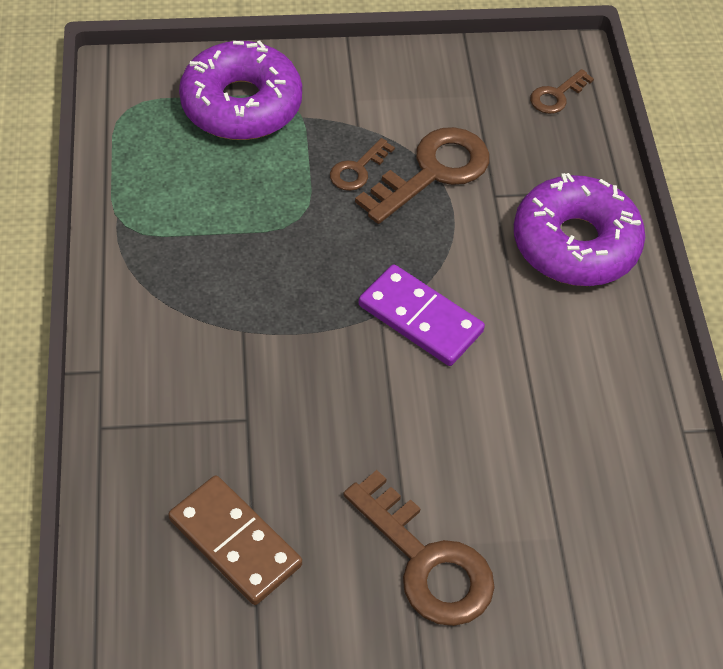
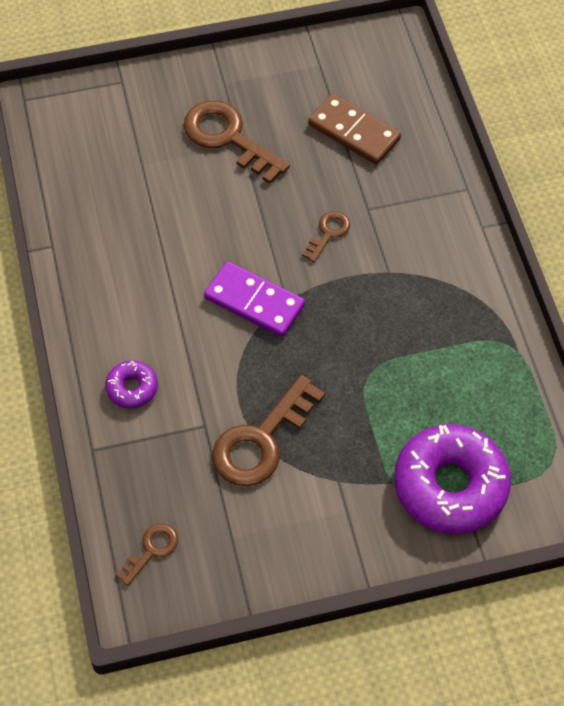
camera: 175 degrees right, 5 degrees up
brown key [330,138,395,191] -> brown key moved to [302,211,350,263]
purple donut [514,173,645,286] -> purple donut [105,360,158,409], size x0.47

